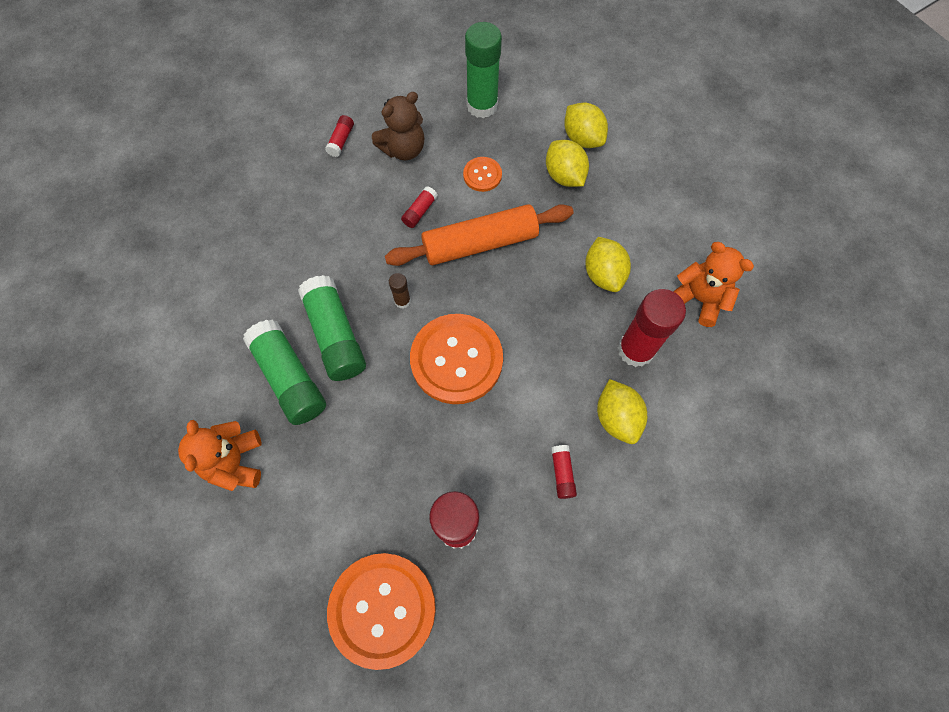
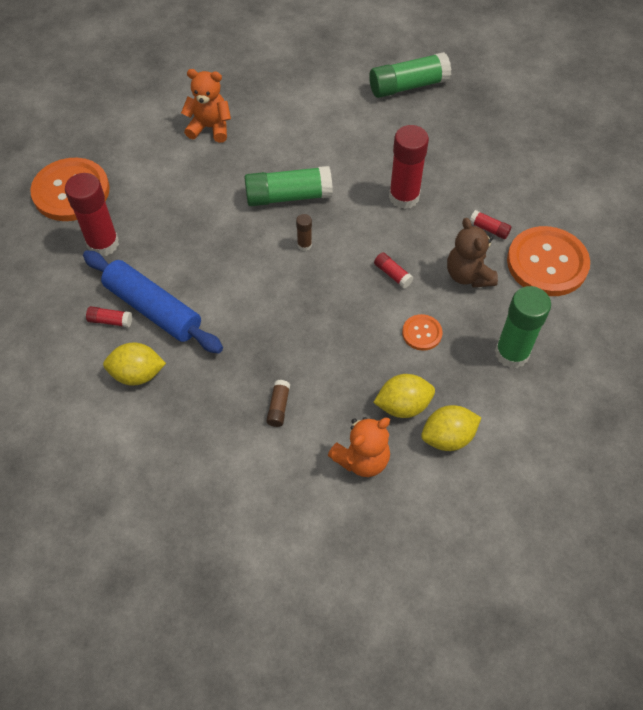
camera: 105 degrees right, 10 degrees down
green glue stick [243,319,326,425] -> green glue stick moved to [369,52,451,98]
orange rolling pin [385,204,574,266] -> none
orange button [410,314,503,404] -> orange button moved to [507,226,590,296]
yellow lemon [585,237,631,292] -> brown glue stick [266,380,290,427]
red glue stick [618,289,686,367] -> red glue stick moved to [389,125,429,209]
orange teddy bear [673,242,754,327] -> orange teddy bear moved to [328,417,390,477]
none -> blue rolling pin [83,250,223,354]

